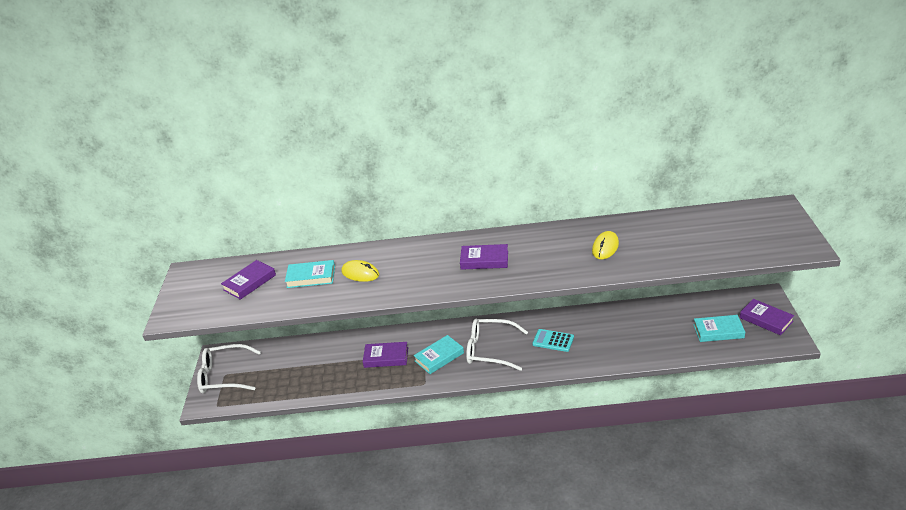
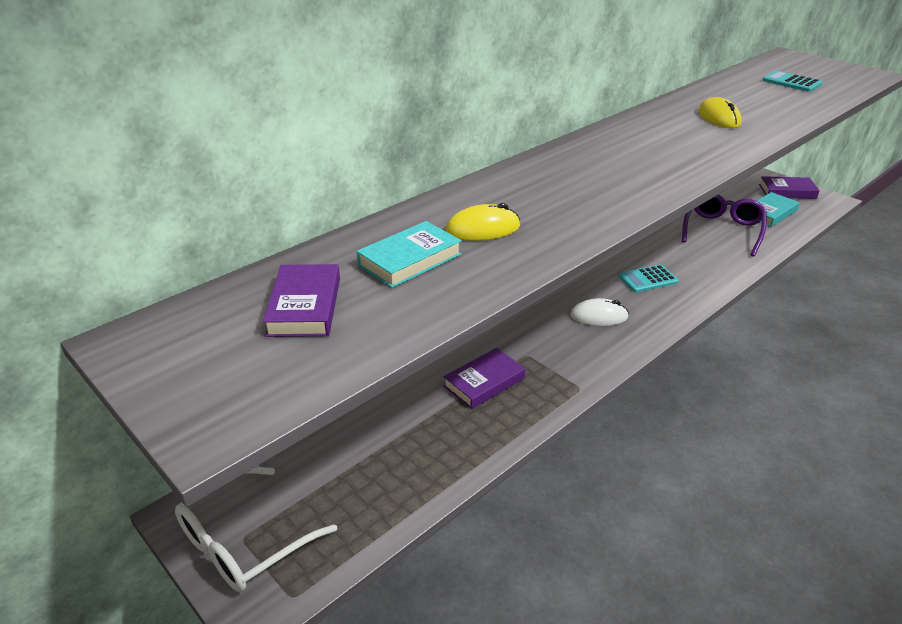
camera: 45 degrees left, 0 degrees up
turquoise book [414,335,464,374] -> none
purple book [460,244,508,270] -> none
white glasses [466,319,528,371] -> white mouse [570,298,629,326]
none -> purple glasses [682,194,767,257]
none -> turquoise calculator [763,71,823,92]

